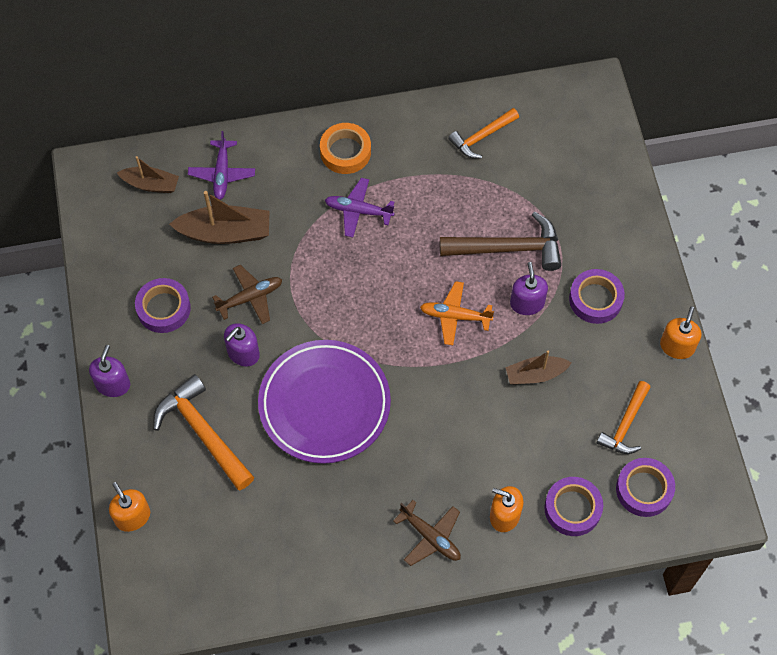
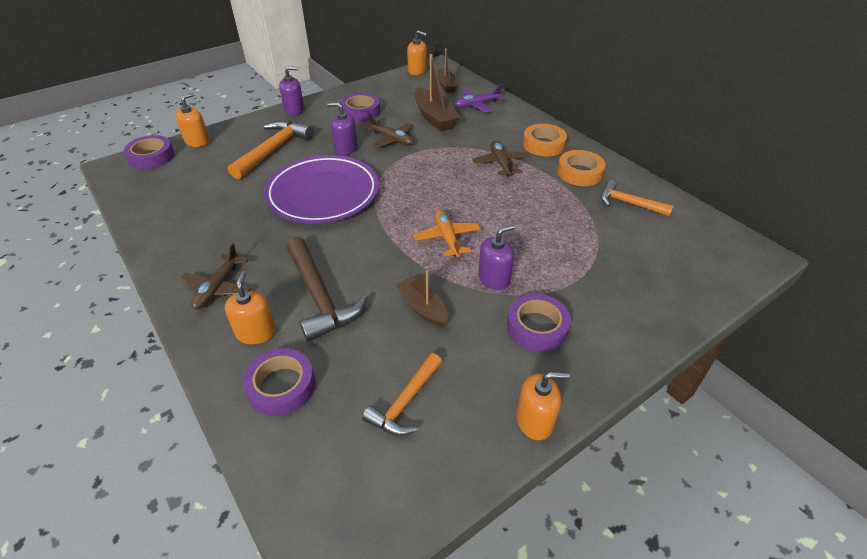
camera: 65 degrees right, 20 degrees down
purple plane [325,178,395,237] -> brown plane [472,141,530,177]
brown hammer [440,212,561,271] -> brown hammer moved to [286,237,368,342]
orange hammer [597,381,651,454] -> orange hammer turned 60 degrees counterclockwise [362,353,442,436]
purple tape [616,458,675,517] -> purple tape moved to [124,135,174,170]
none -> orange soap dispenser [407,30,427,75]
none -> orange tape [557,150,606,186]

